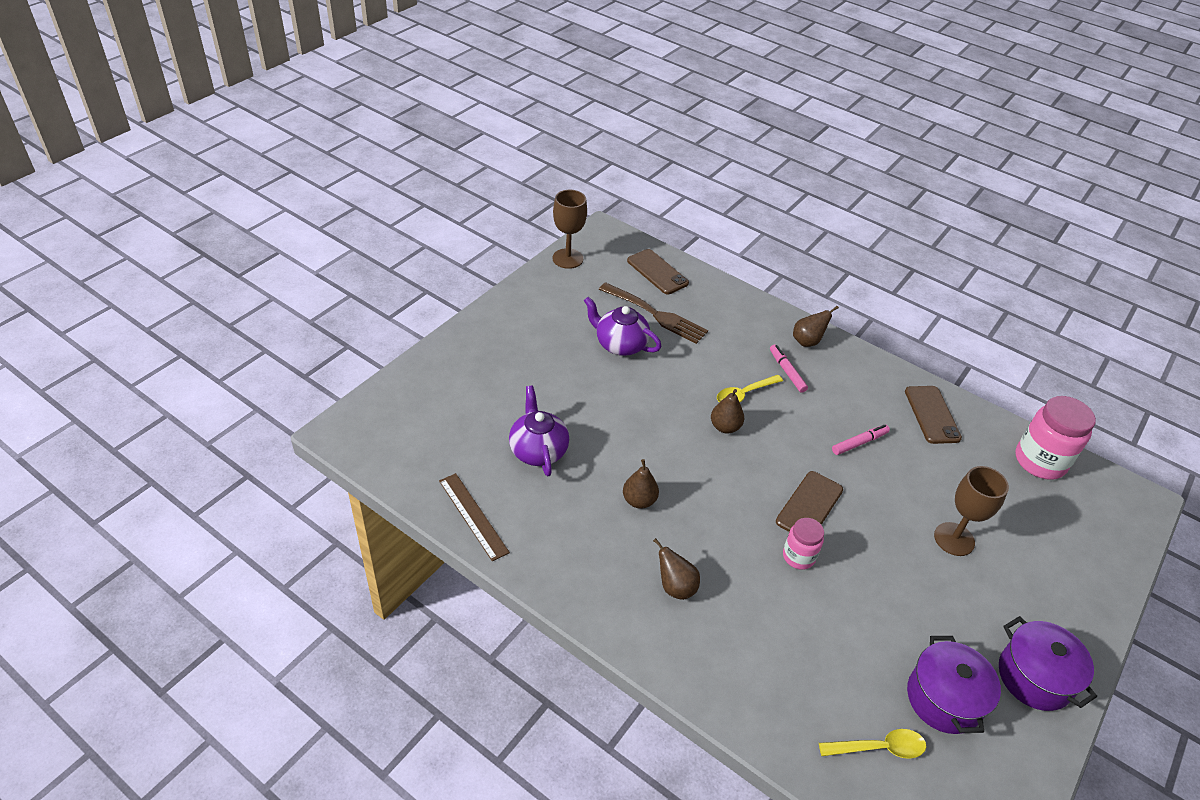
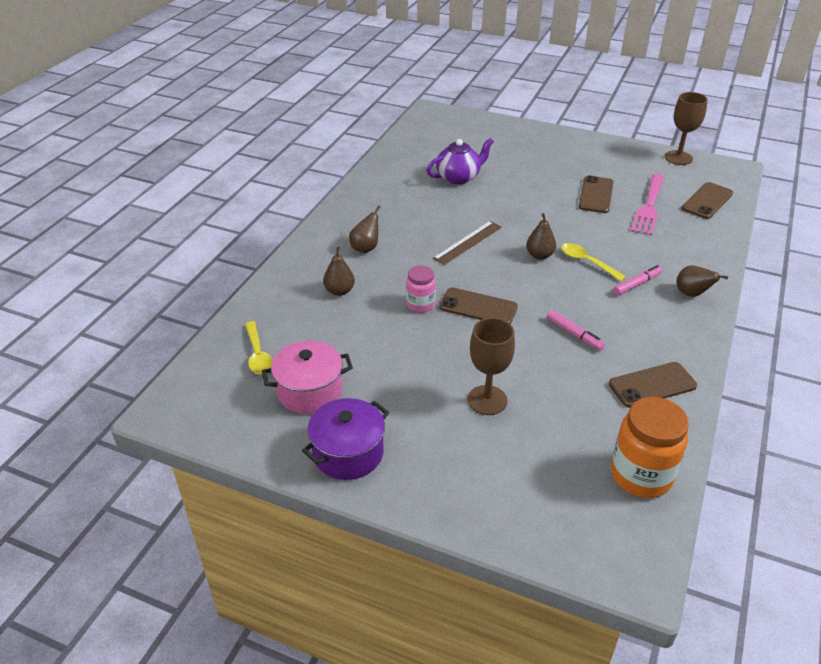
camera: 80 degrees right, 5 degrees down
brown ruler [439,473,510,561] -> brown ruler moved to [433,221,502,265]
purple teapot [584,296,662,356] -> brown phone [579,175,613,213]
brown fork [599,282,708,344] -> pink fork [631,174,664,236]
brown pear [623,459,659,509] -> brown pear moved to [323,246,355,296]
purple pot [907,636,1001,734] -> pink pot [262,341,353,414]
pink jar [1016,396,1096,480] -> orange jar [611,397,689,498]

